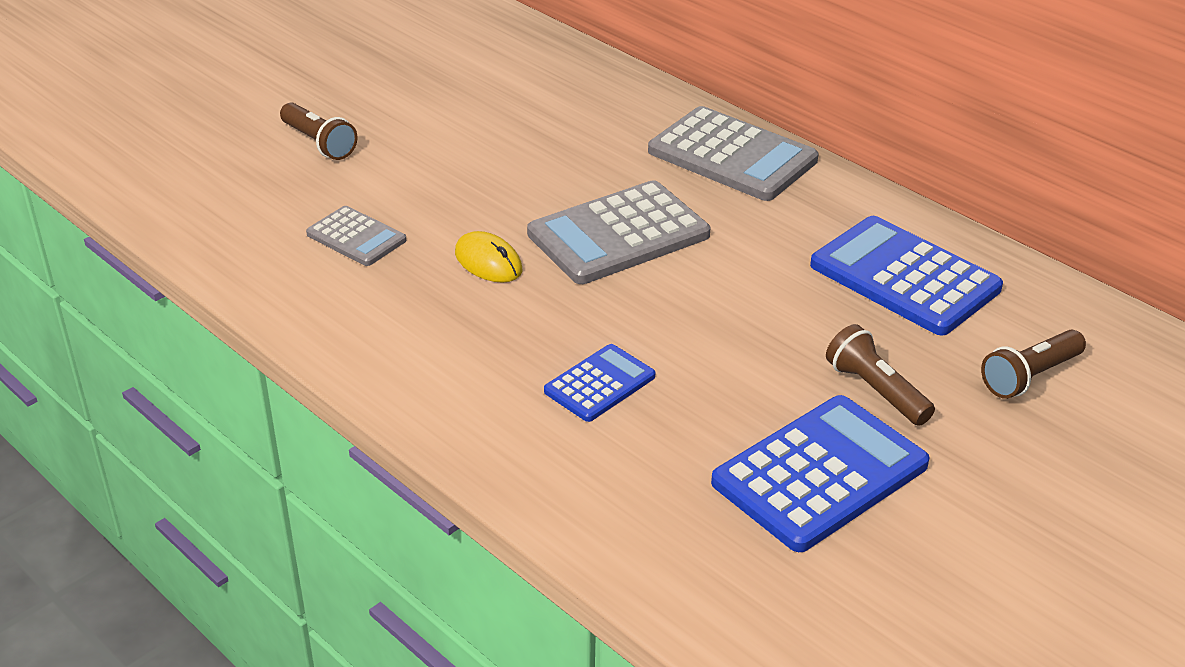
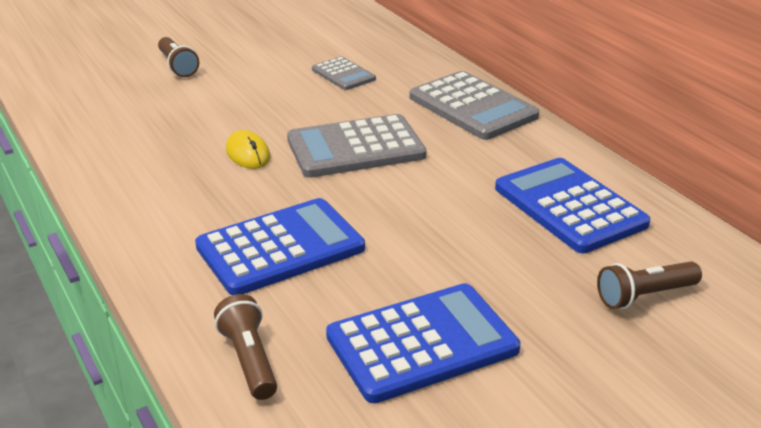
camera: 15 degrees right, 5 degrees down
grey calculator [306,206,406,266] -> grey calculator moved to [312,56,376,90]
blue calculator [544,344,655,422] -> blue calculator [195,198,365,295], size x1.82
brown flashlight [826,324,935,426] -> brown flashlight moved to [214,294,277,400]

